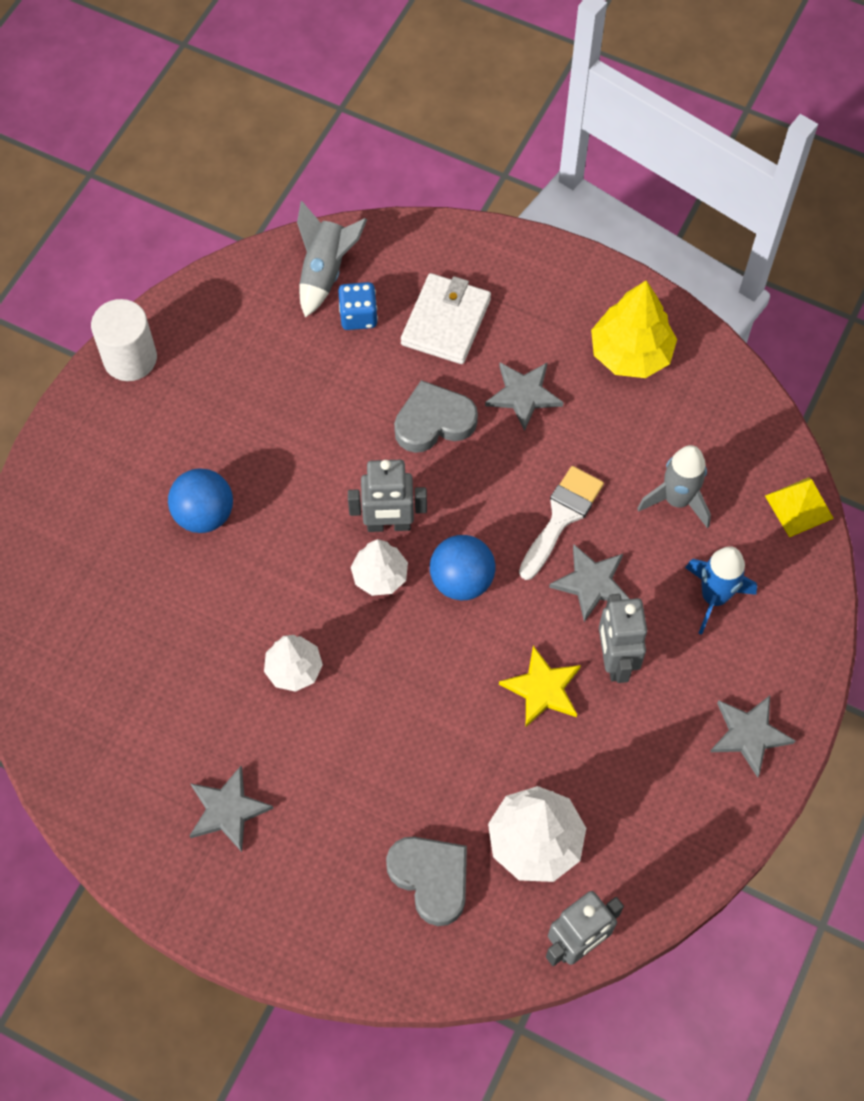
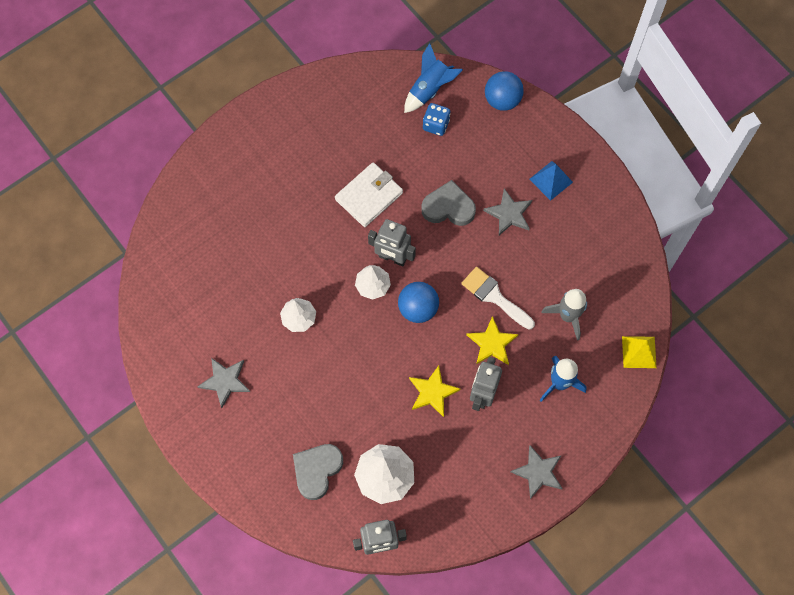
camera: 25 degrees right, 5 degrees up
white cylinder [91,299,157,381] -> none
blue ball [168,468,233,533] -> blue ball moved to [485,71,524,111]
grey rocket [297,201,367,317] -> blue rocket [404,43,463,113]
grey heart [386,837,467,926] -> grey heart turned 135 degrees counterclockwise [293,444,343,500]
white wallet [401,273,491,364] -> white wallet moved to [335,162,403,227]
white brush [519,466,604,580] -> white brush turned 105 degrees counterclockwise [461,267,535,330]
grey star [549,545,630,622] -> yellow star [466,316,519,365]
yellow tree [591,280,677,378] -> none
none -> blue pyramid [530,161,573,201]

